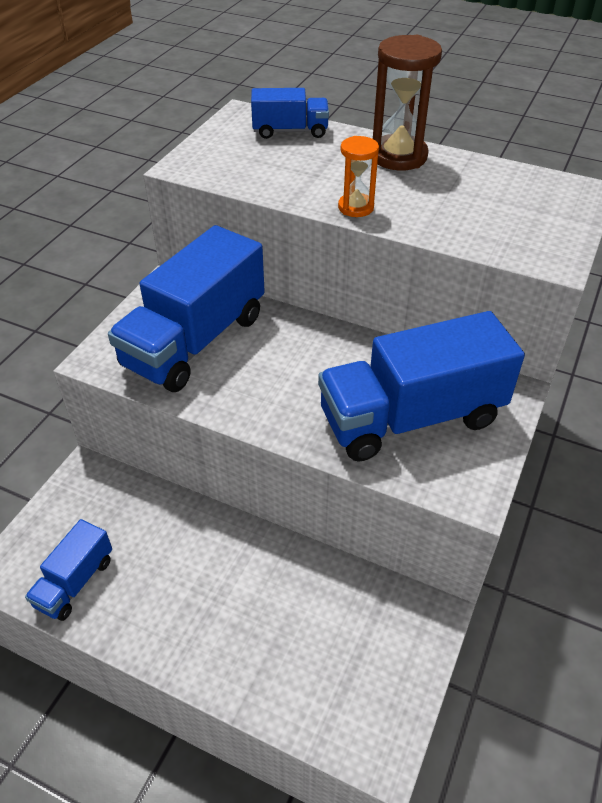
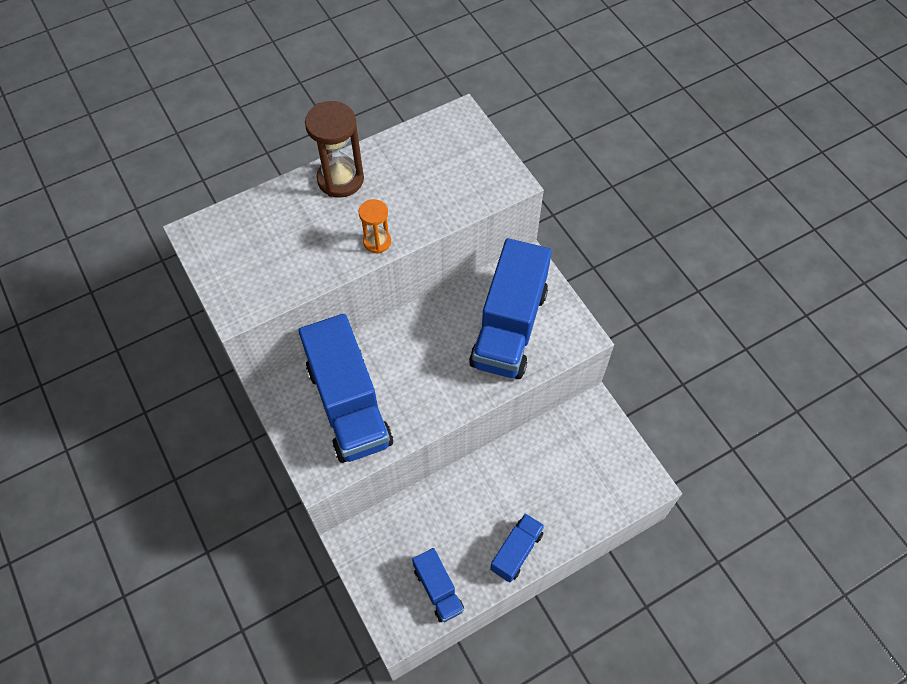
camera: 55 degrees left, 15 degrees up
blue truck [251,88,329,139] -> blue truck moved to [490,513,544,583]

